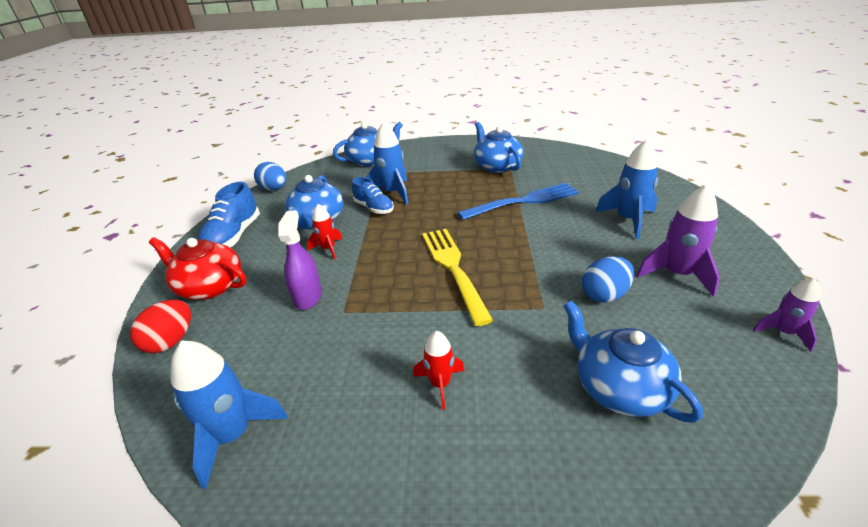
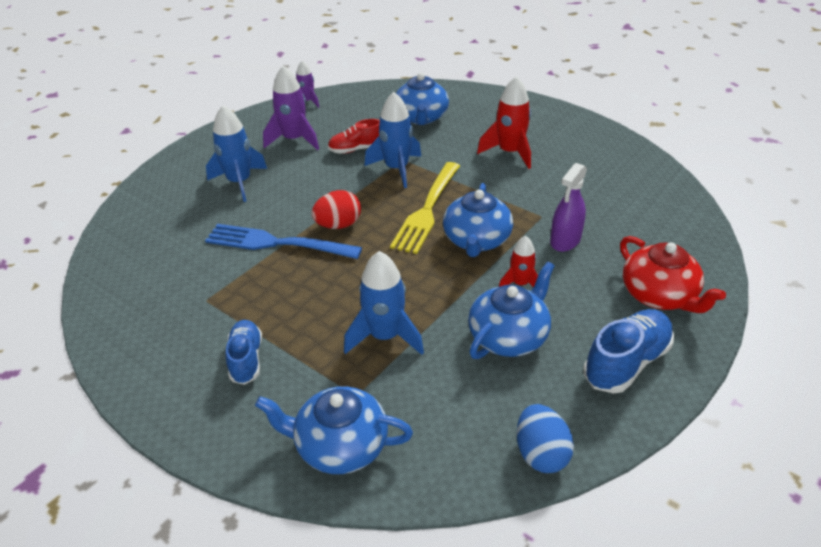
camera: 145 degrees left, 5 degrees up
red egg [130,300,191,353] -> red egg moved to [311,190,361,229]
blue rocket [171,340,288,489] -> blue rocket moved to [365,92,422,188]
blue shoe [352,177,394,214] -> blue shoe moved to [226,320,262,385]
red rocket [413,331,464,410] -> red rocket [477,76,531,169], size x1.67
blue teapot [474,122,523,173] -> blue teapot moved to [443,183,513,257]
blue egg [582,256,634,303] -> red shoe [328,119,380,154]

